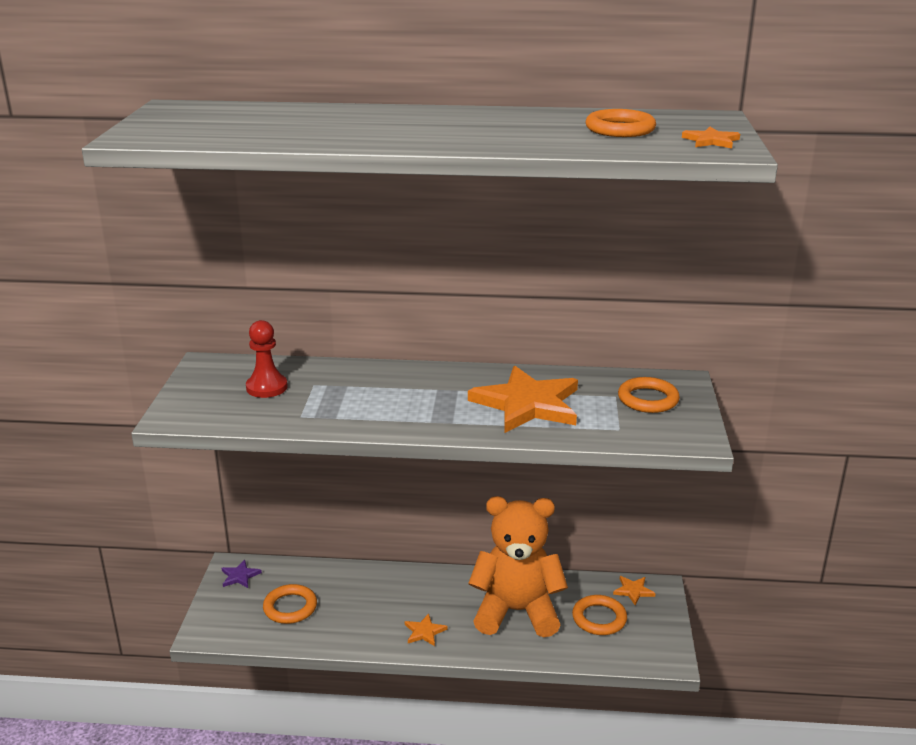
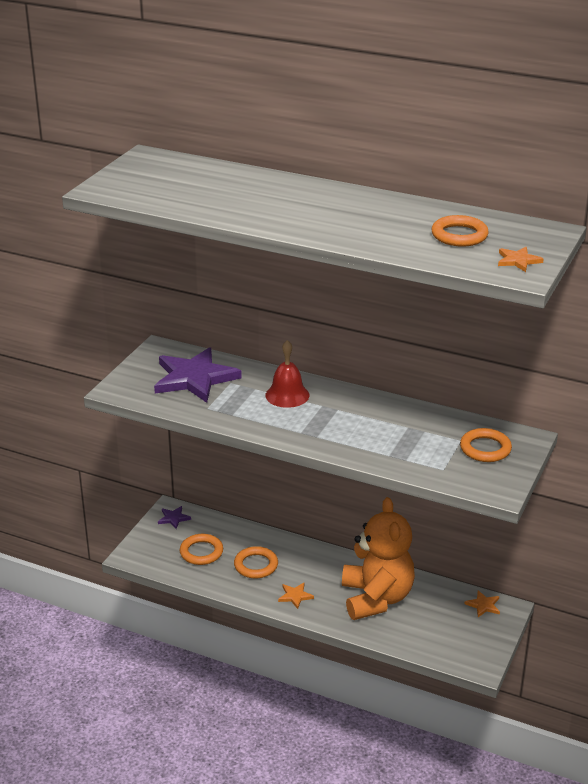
camera: 20 degrees right, 5 degrees up
red pawn [246,320,288,398] -> purple star [154,347,242,403]
orange star [468,366,578,433] -> none
orange teddy bear [468,496,568,637] -> orange teddy bear turned 60 degrees clockwise [342,497,415,620]
orange ring [572,595,627,635] -> orange ring moved to [234,546,278,578]
none -> red bell [265,340,309,408]

